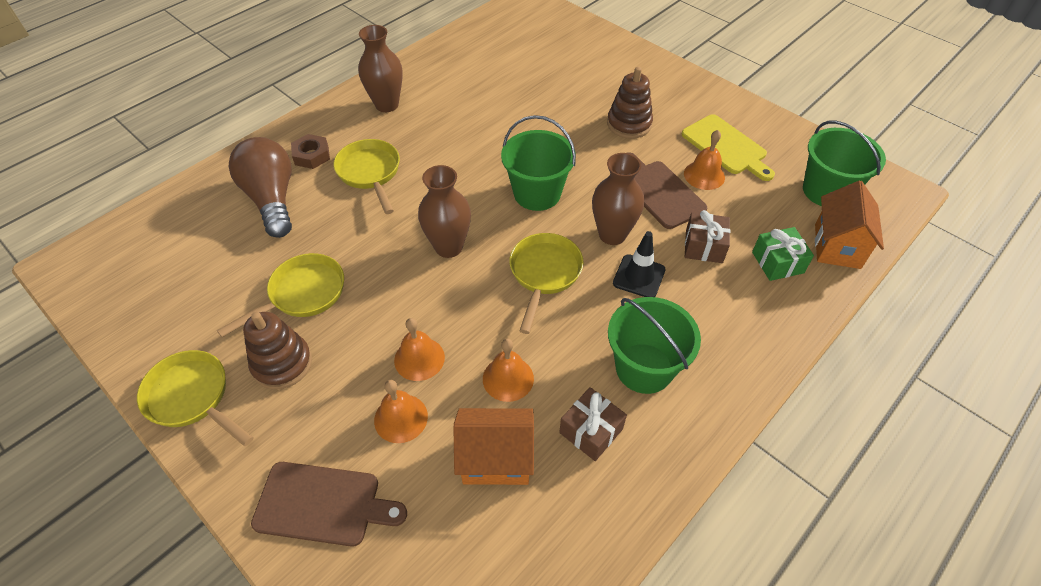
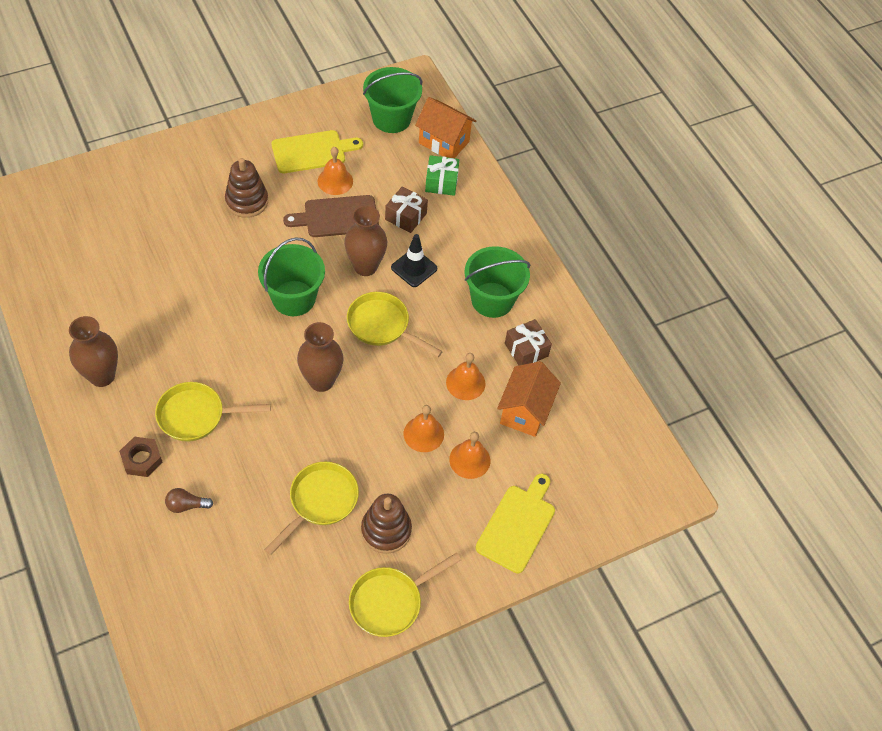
camera: 75 degrees left, 5 degrees up
yellow pan [217,253,344,337] -> yellow pan turned 60 degrees clockwise [264,462,359,555]
brown light bulb [229,137,292,238] -> brown light bulb [165,488,213,513], size x0.42
brown cutting board [251,462,407,547] -> yellow cutting board [476,474,555,573]

